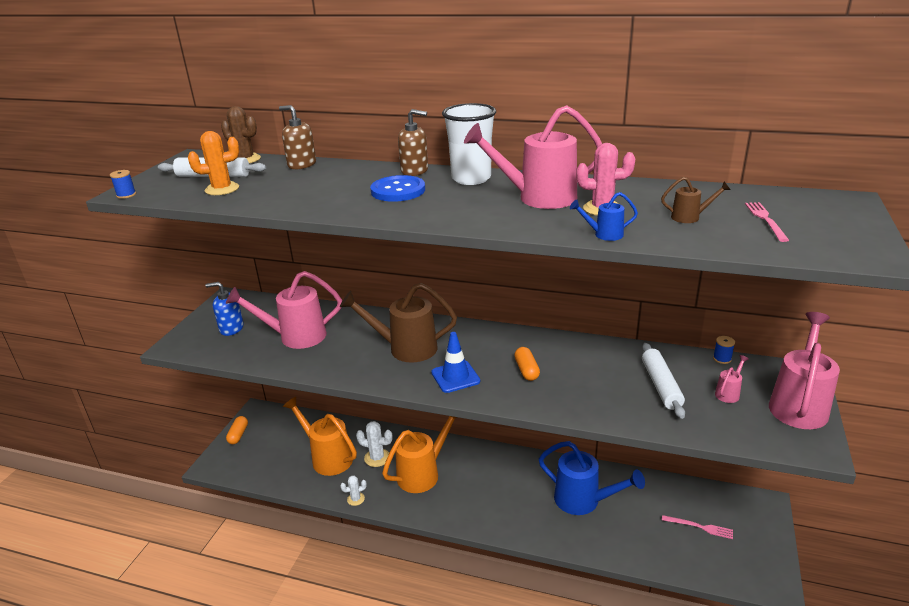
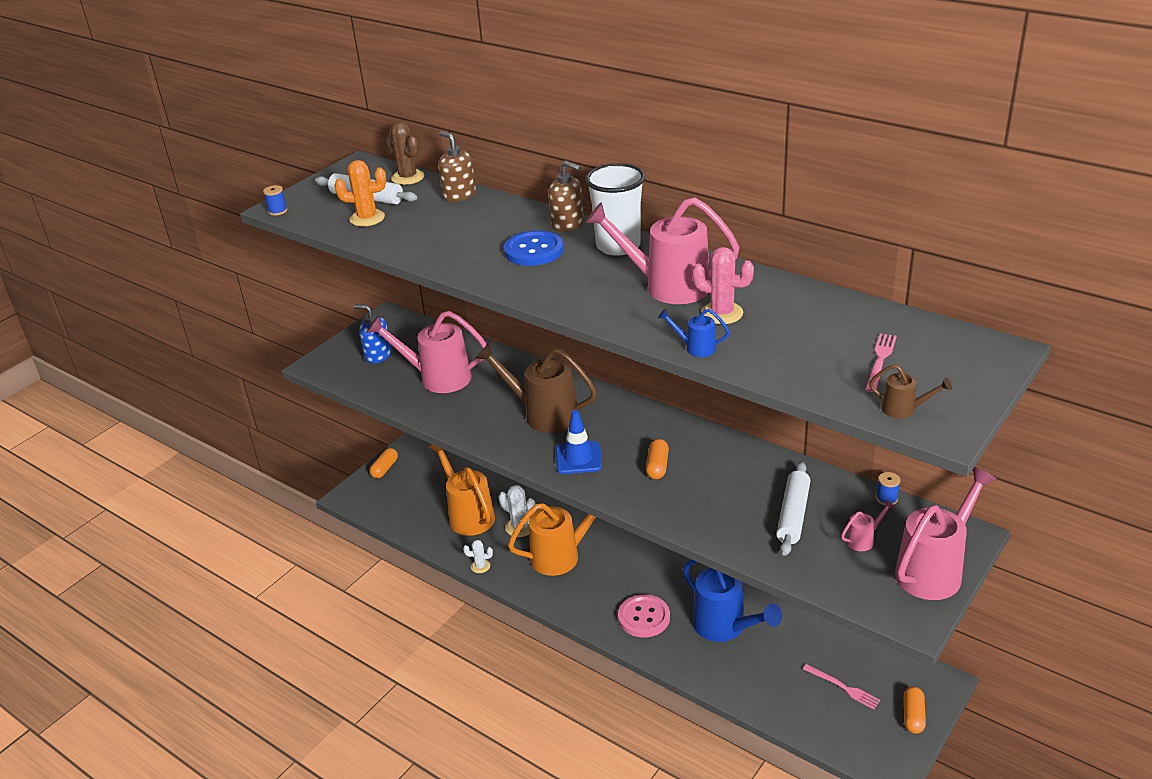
camera: 20 degrees right, 5 degrees up
brown watering can [661,177,731,223] -> brown watering can moved to [869,364,952,419]
none -> pink button [618,594,670,638]
none -> orange capsule [904,686,926,734]

